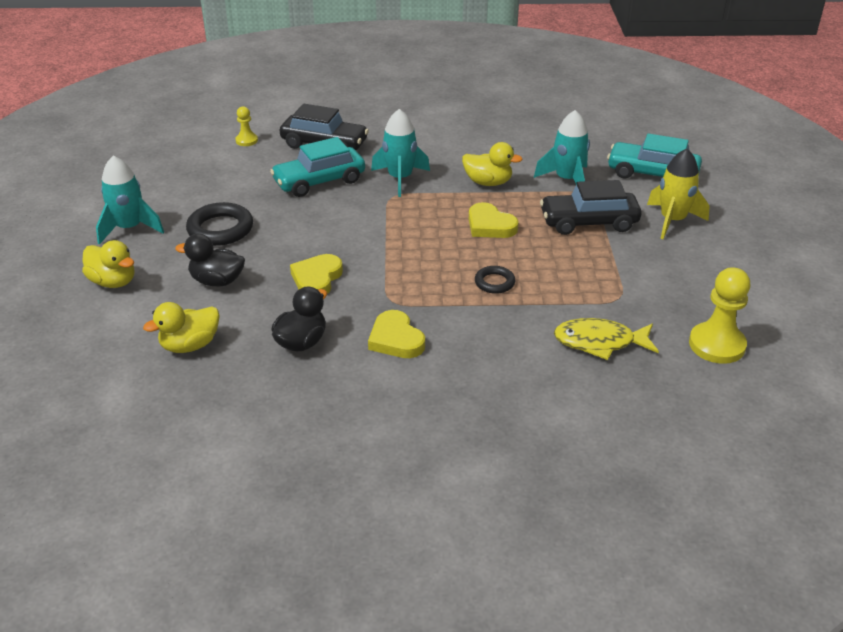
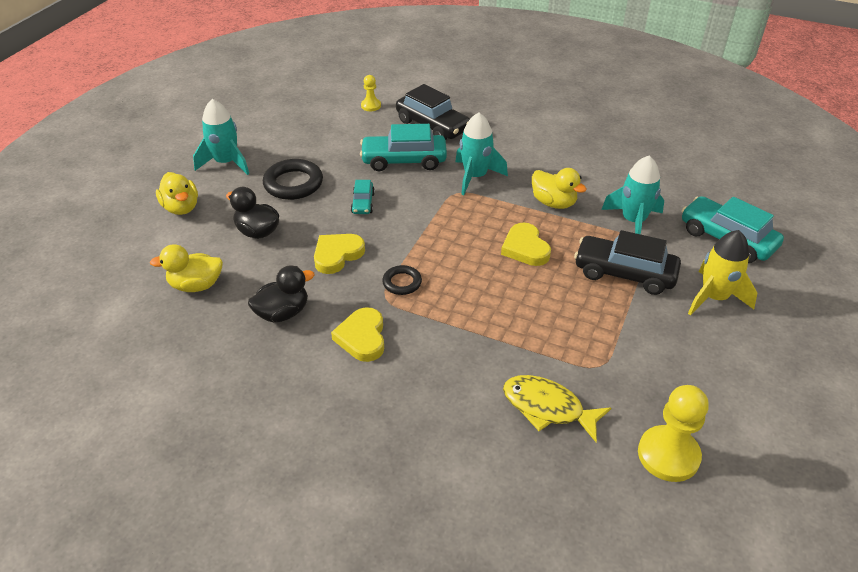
camera: 25 degrees right, 5 degrees up
black ring [475,266,515,294] -> black ring moved to [382,265,422,295]
none -> turquoise car [351,180,375,214]

